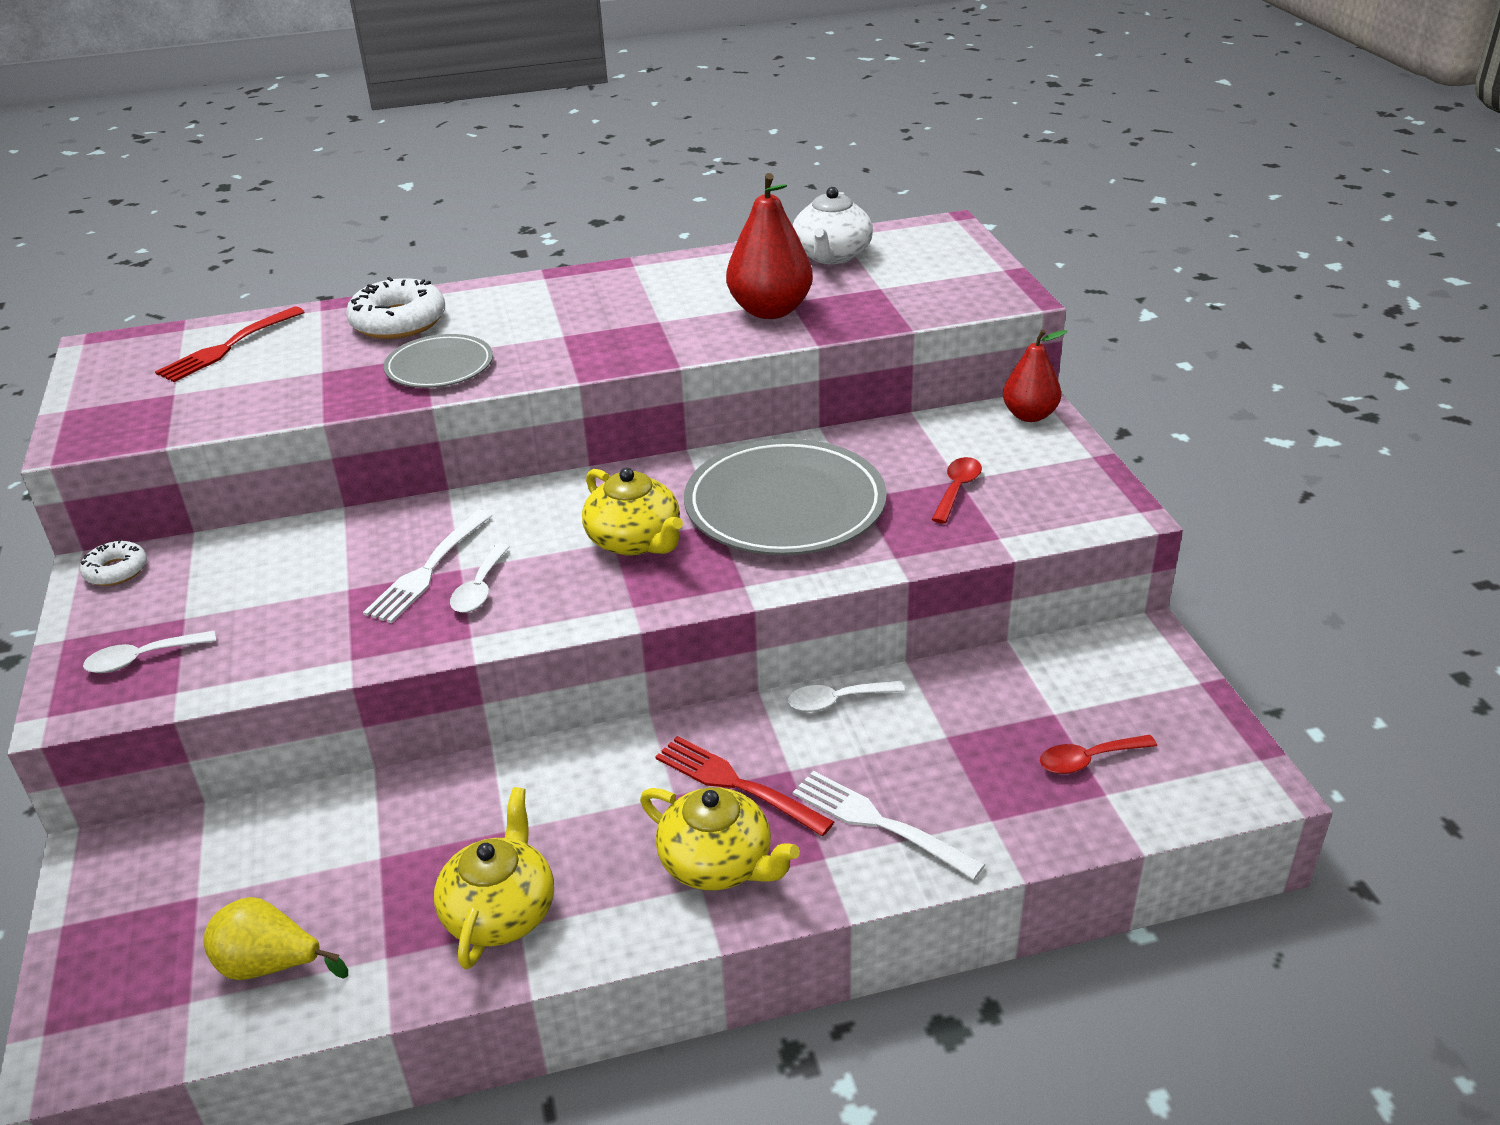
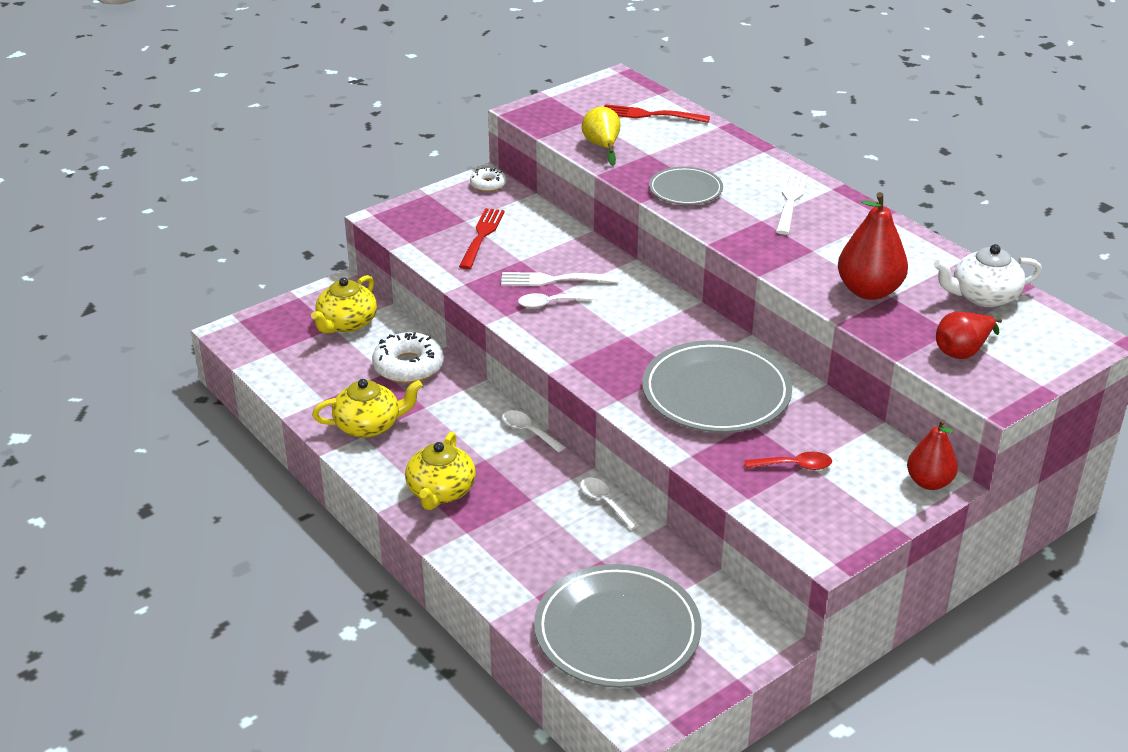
camera: 65 degrees right, 0 degrees up
white spoon [83,631,216,673] -> white spoon moved to [502,410,565,452]
yellow pear [203,897,348,980] -> yellow pear moved to [582,107,621,166]
white donut [346,277,445,339] -> white donut moved to [372,332,444,383]
yellow teapot [582,467,683,556] -> yellow teapot moved to [311,275,377,333]
red fork [655,736,834,836] -> red fork moved to [459,208,505,269]
white fork [793,771,985,880] -> white fork moved to [776,173,807,235]
red spoon [1040,735,1157,774] -> grey plate [534,564,701,688]
none -> red pear [936,312,1002,359]

